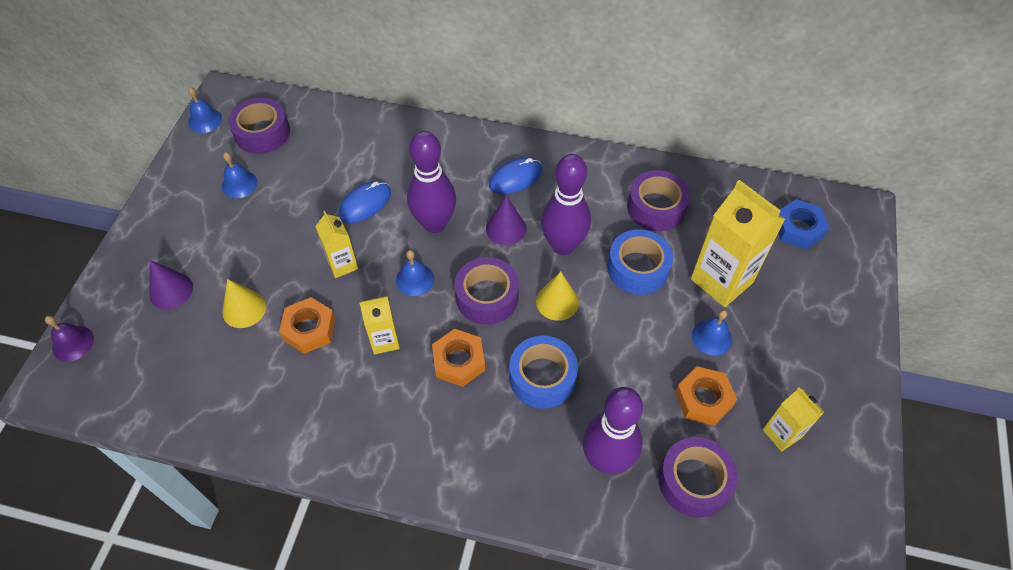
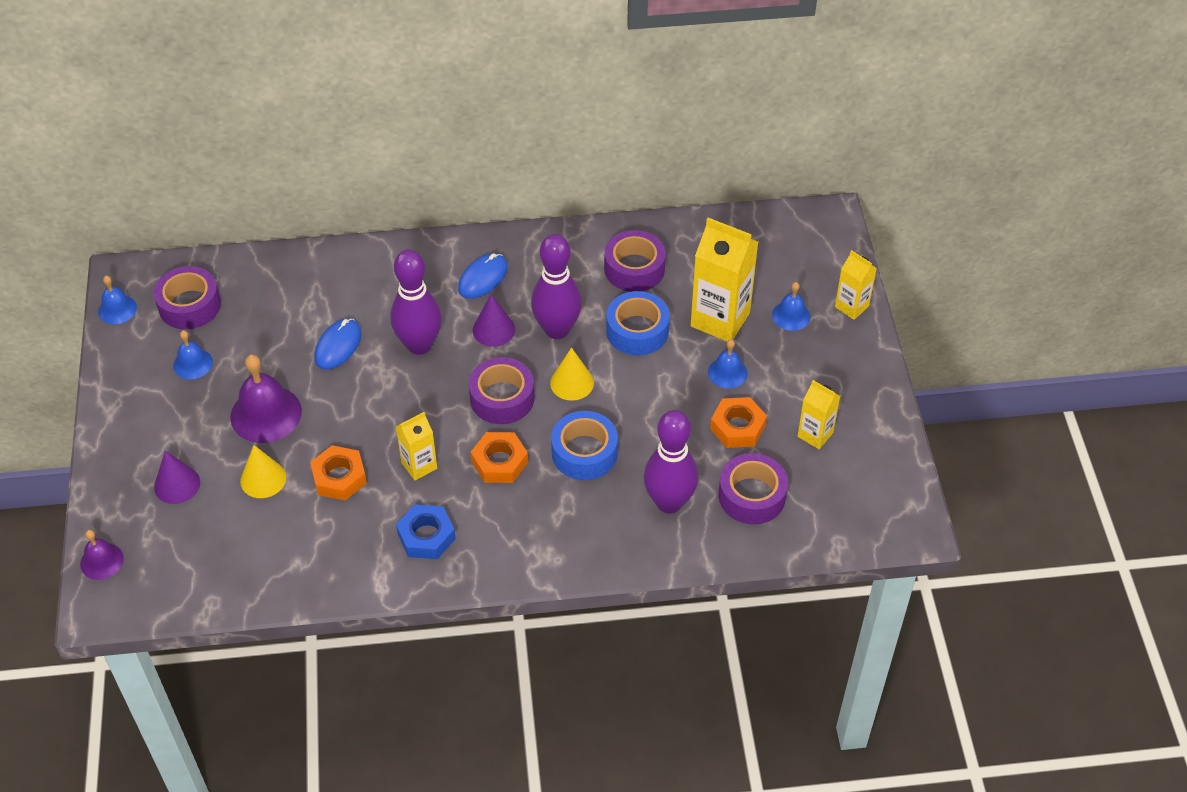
camera: 20 degrees left, 5 degrees down
yellow carton [315,211,358,278] -> yellow carton moved to [835,250,877,320]
blue bell [396,250,434,296] -> blue bell moved to [772,282,811,331]
blue nut [778,199,829,249] -> blue nut moved to [396,504,456,559]
none -> purple bell [230,354,302,443]

